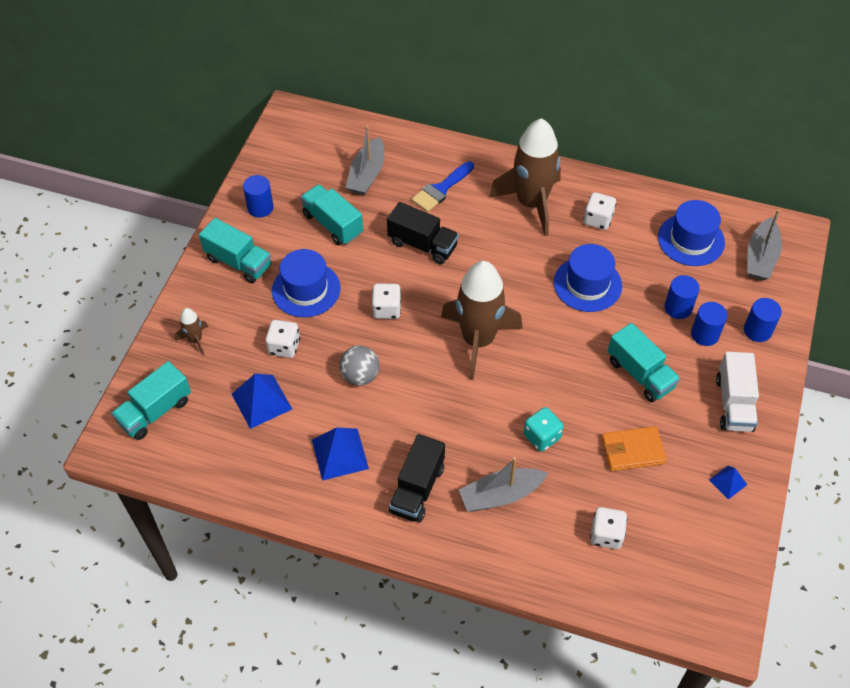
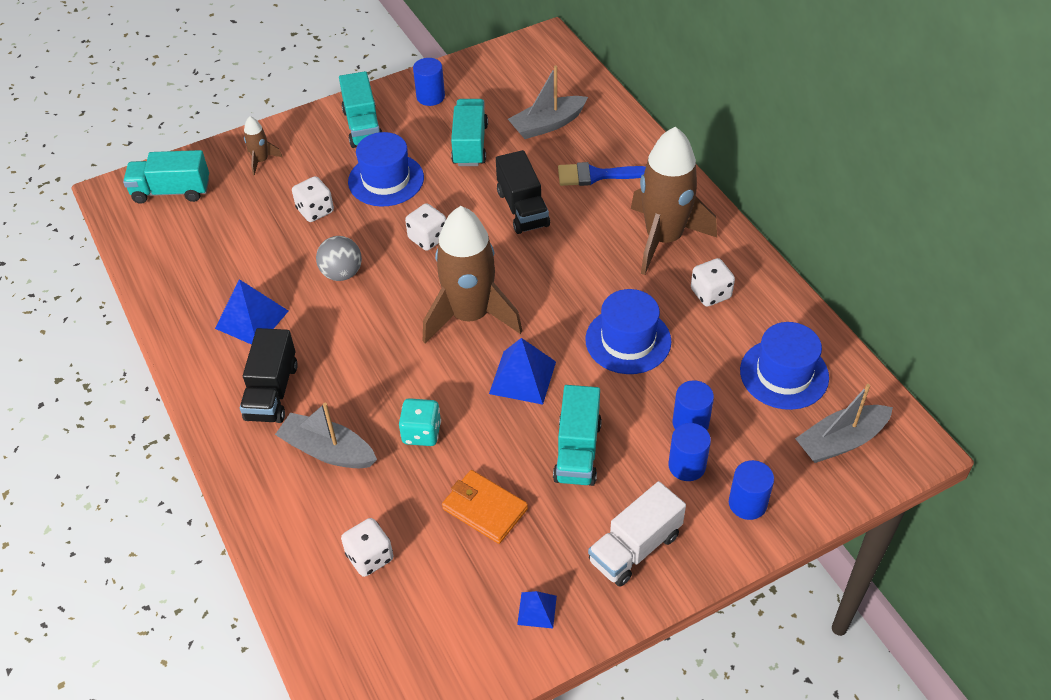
camera: 45 degrees right, 5 degrees down
blue pyramid [232,374,292,429] -> blue pyramid moved to [489,338,556,405]
black truck [389,434,445,523] -> black truck turned 60 degrees counterclockwise [240,328,298,423]

